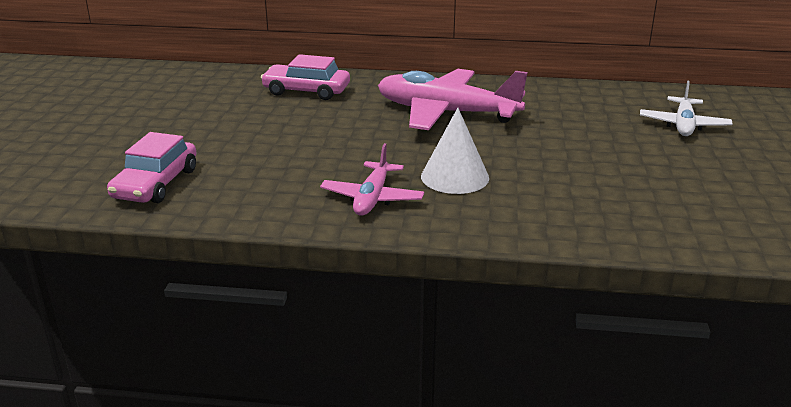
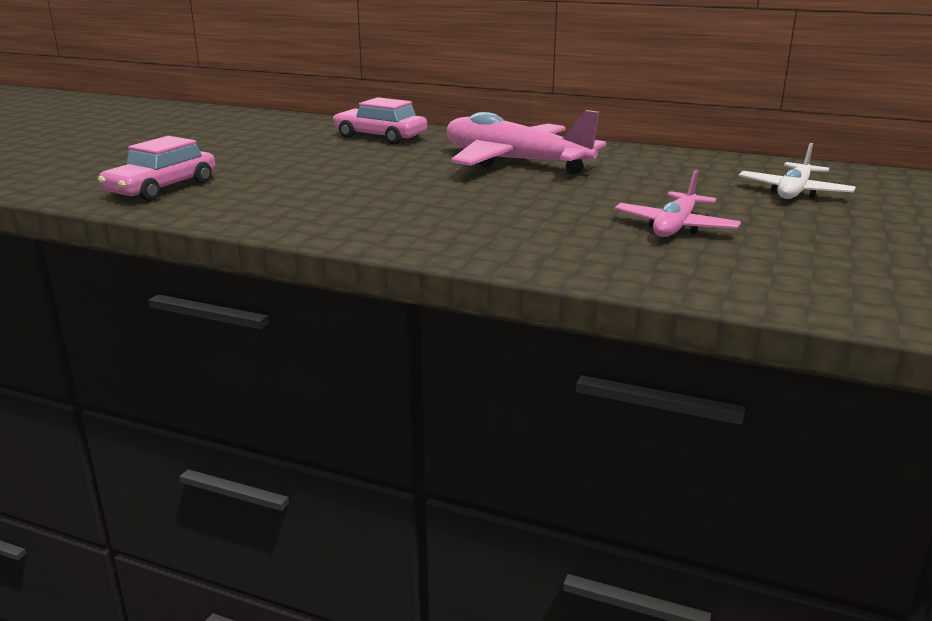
camera: 15 degrees right, 5 degrees down
pink plane [320,143,424,216] -> pink plane moved to [615,170,741,237]
white cone [421,108,489,194] -> none

